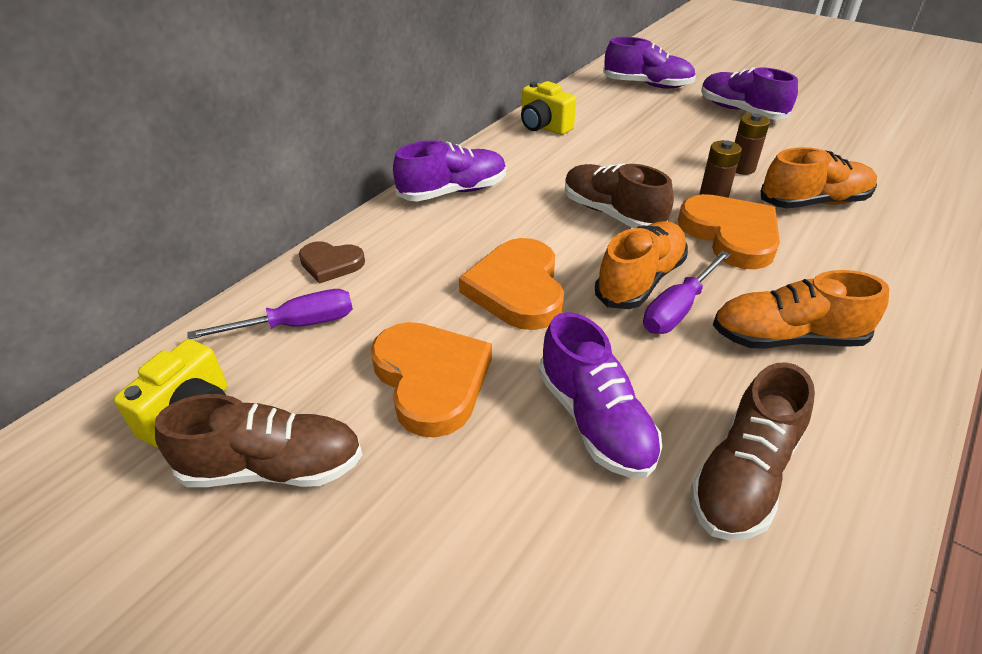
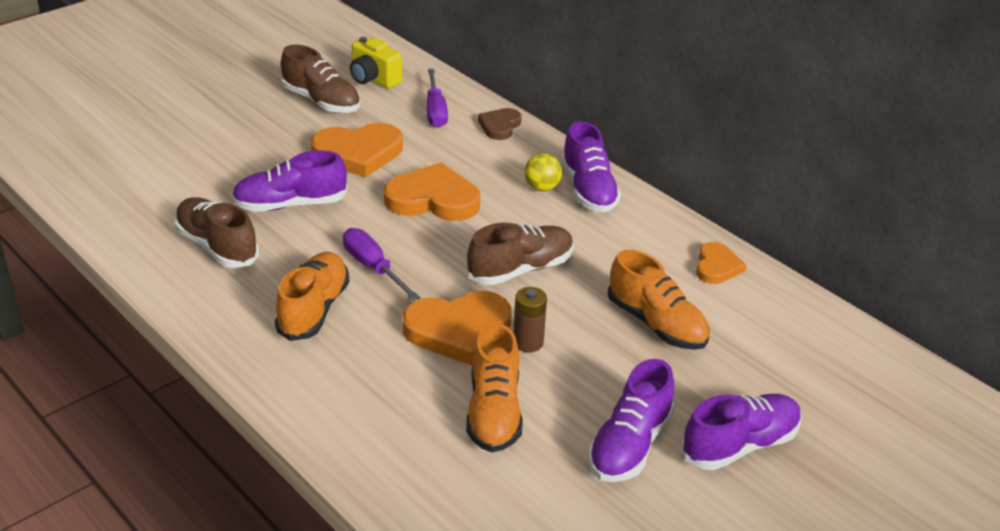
camera: 100 degrees right, 5 degrees down
brown shoe [155,394,362,487] -> brown shoe turned 60 degrees counterclockwise [281,45,360,113]
yellow camera [521,81,576,135] -> orange heart [696,242,746,284]
orange shoe [595,221,688,309] -> orange shoe moved to [608,250,710,350]
purple shoe [603,37,696,88] -> purple shoe moved to [588,359,675,482]
brown battery [735,113,770,175] -> none
none -> yellow ball [524,153,562,191]

